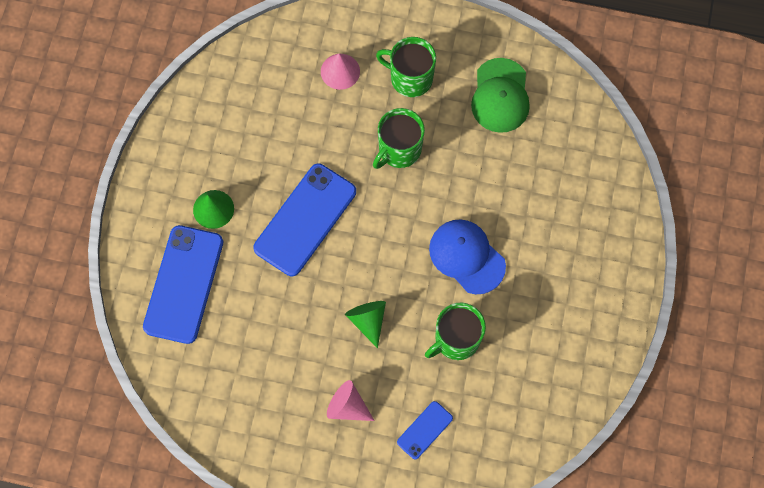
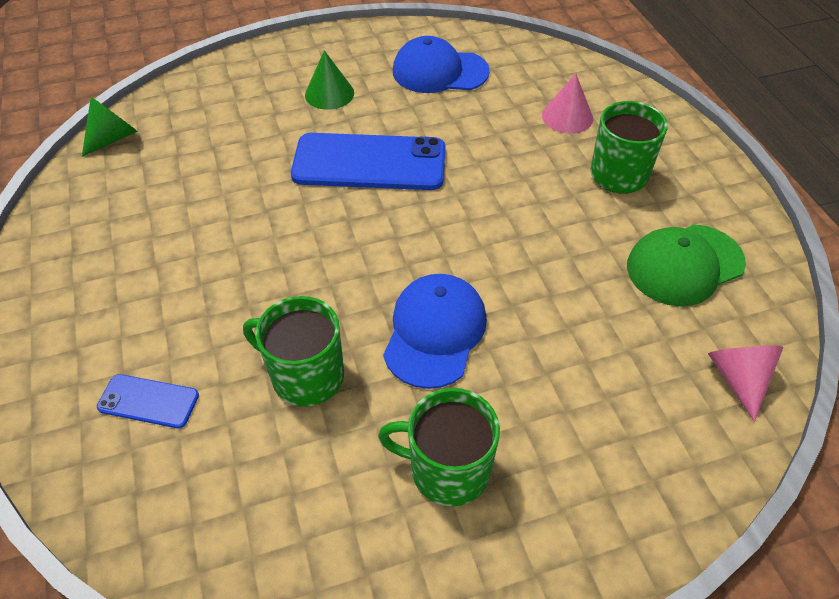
camera: 60 degrees right, 20 degrees down
blue phone [143,225,223,344] -> none
pink cone [327,380,375,421] -> pink cone moved to [708,346,783,422]
green cone [345,301,386,348] -> green cone moved to [82,97,138,157]
green mug [373,108,425,169] -> green mug moved to [378,388,500,506]
none -> blue cap [393,36,490,93]

